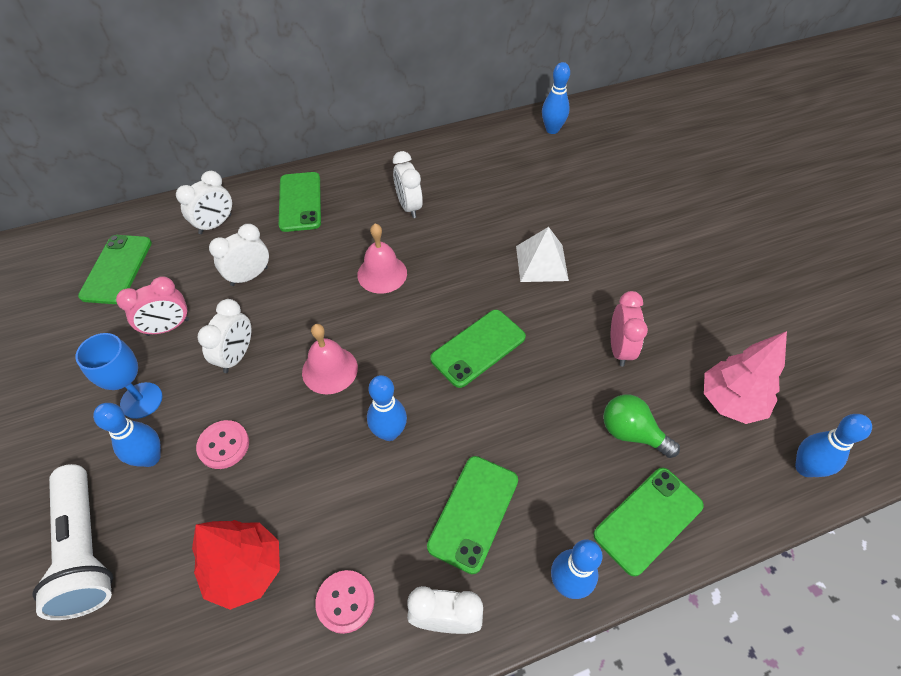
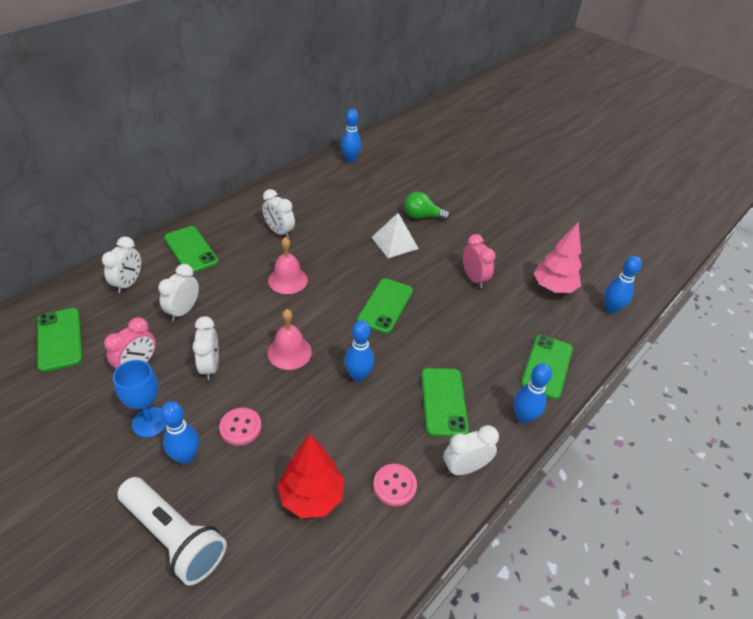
camera: 30 degrees left, 10 degrees down
green light bulb [603,394,680,458] -> green light bulb moved to [404,192,450,220]

